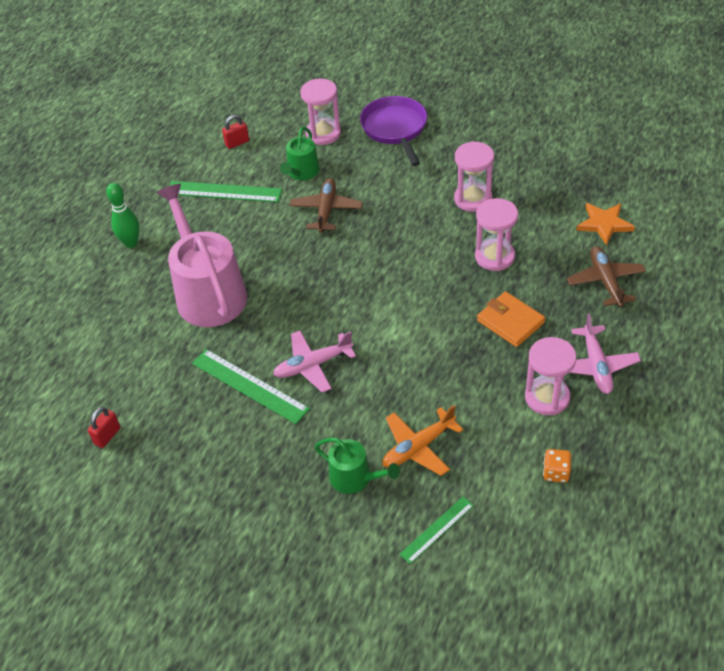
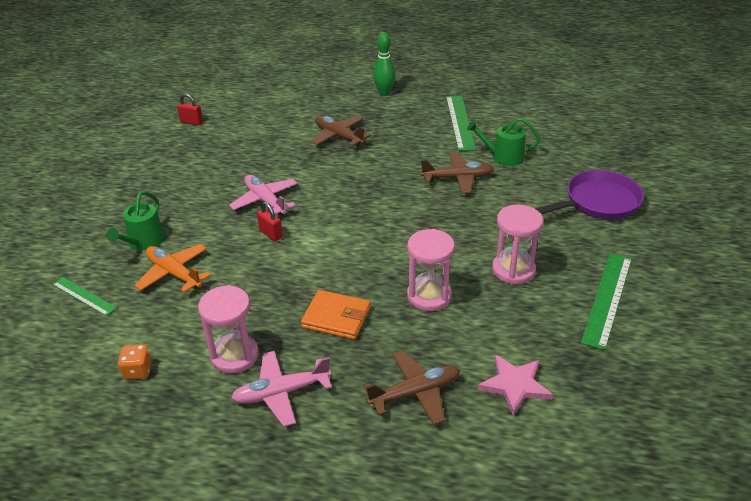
camera: 75 degrees right, 10 degrees down
pink watering can [157,184,247,327] -> brown plane [311,116,371,146]
green ruler [192,349,310,424] -> green ruler moved to [581,253,632,350]
red padlock [222,115,249,149] -> red padlock moved to [257,201,283,242]
pink hourglass [300,79,341,145] -> none
orange wallet [477,291,545,347] -> orange wallet turned 75 degrees clockwise [301,290,371,340]
orange star [576,203,635,246] -> pink star [478,354,553,415]

